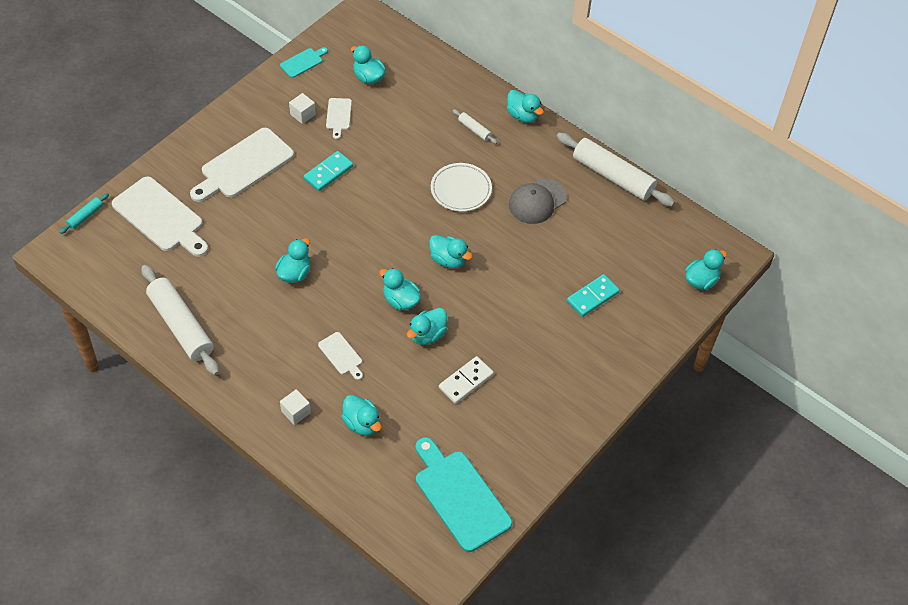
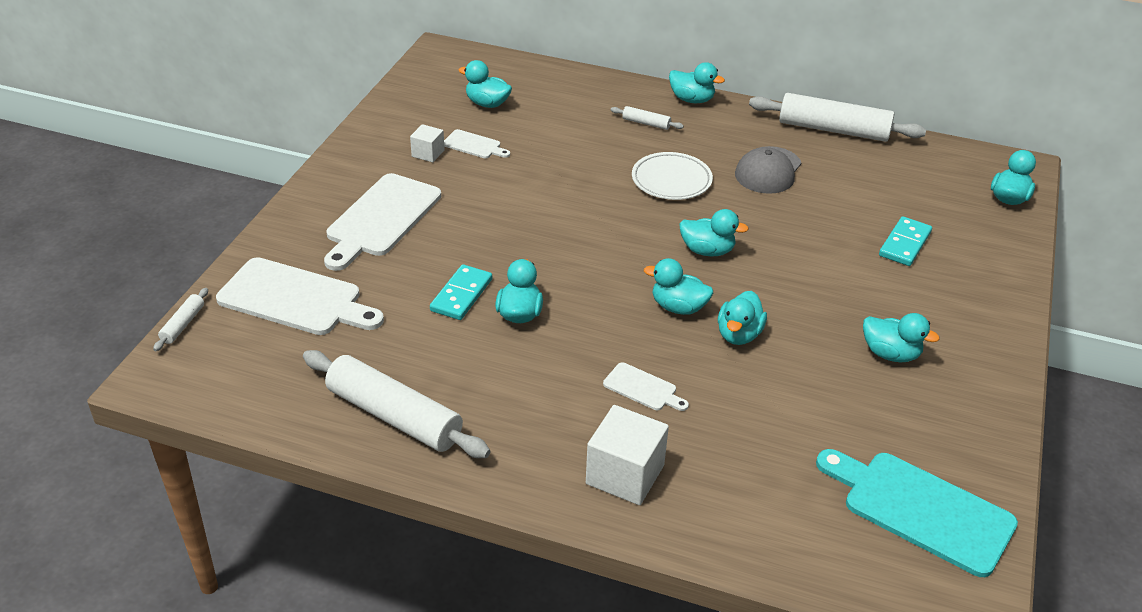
camera: 20 degrees left, 15 degrees down
turquoise rolling pin [60,193,109,234] -> white rolling pin [153,288,208,351]
turquoise cutting board [280,47,328,78] -> none
white cube [280,389,311,425] -> white cube [586,405,669,505], size x1.82
turquoise domino [304,151,353,191] -> turquoise domino moved to [430,264,492,320]
white cutting board [326,98,352,139] -> white cutting board turned 45 degrees counterclockwise [444,129,510,158]
turquoise duck [341,395,381,436] -> turquoise duck moved to [863,313,940,362]
white domino [439,356,494,404] -> none

